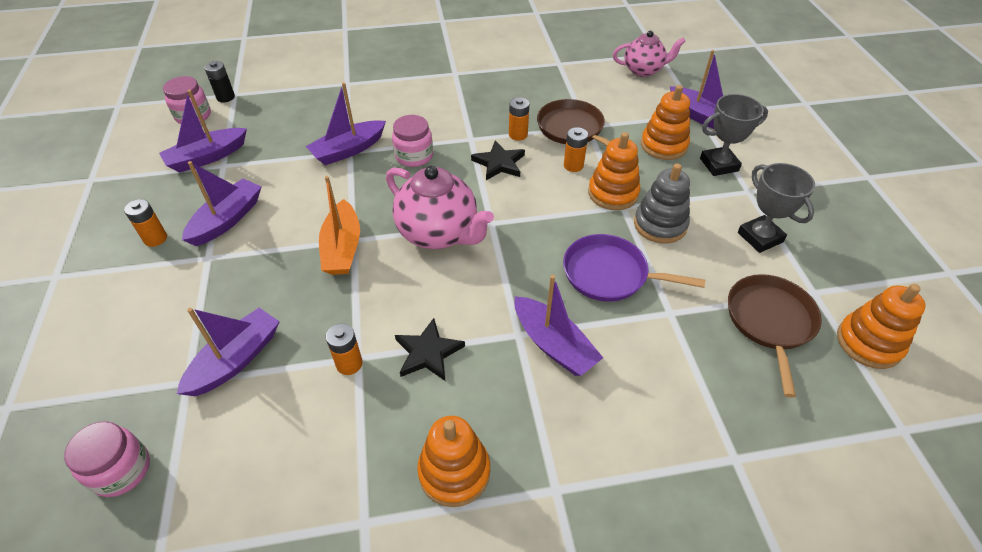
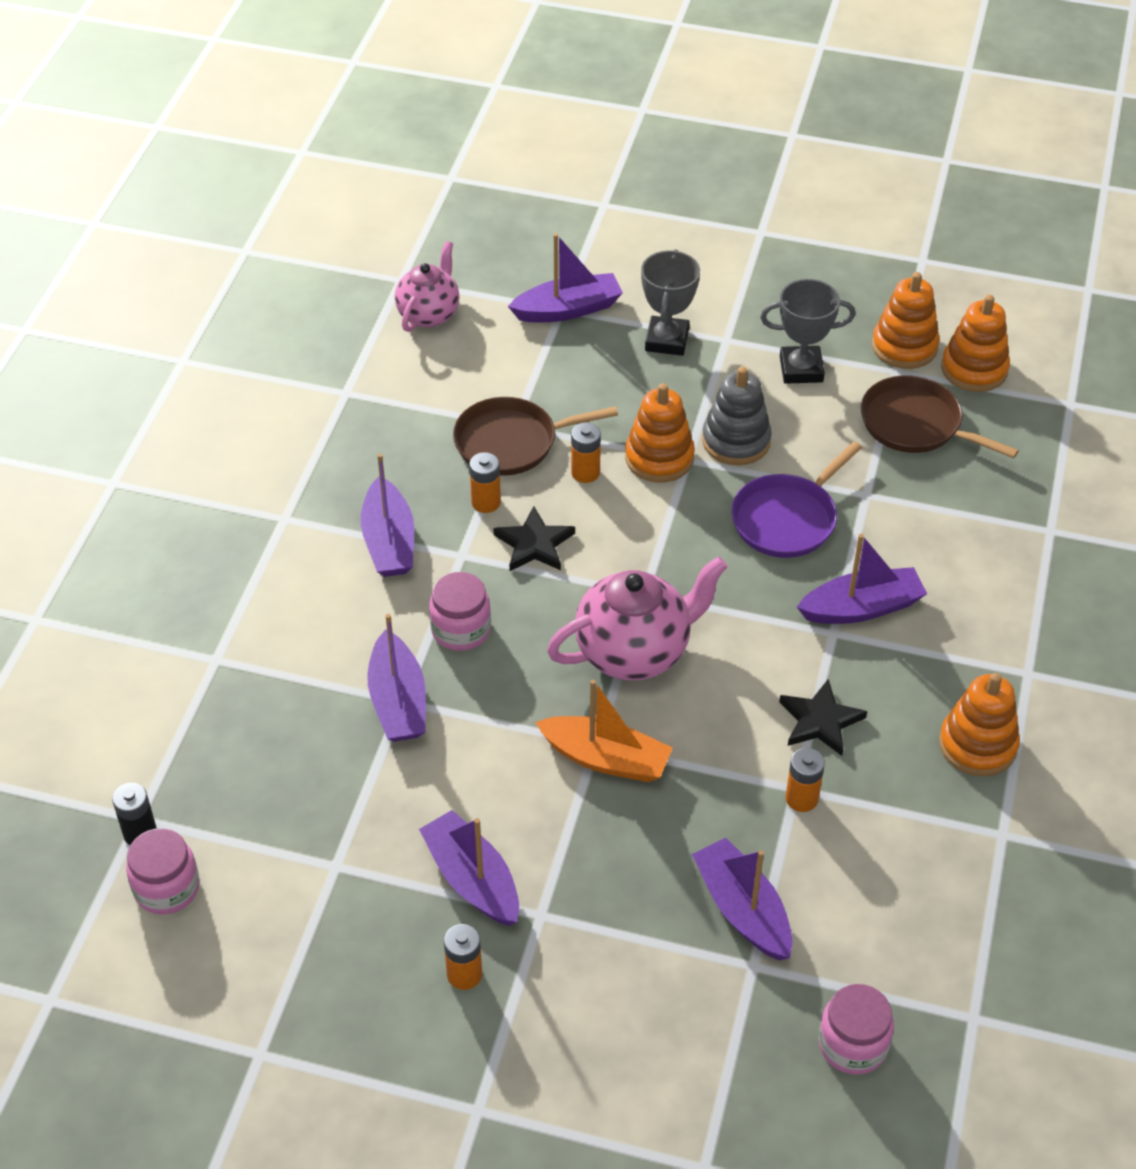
camera: 65 degrees left, 0 degrees up
purple boat [159,90,247,173] -> purple boat moved to [361,453,414,577]
orange stacking toy [641,85,690,160] -> orange stacking toy moved to [872,272,940,369]

